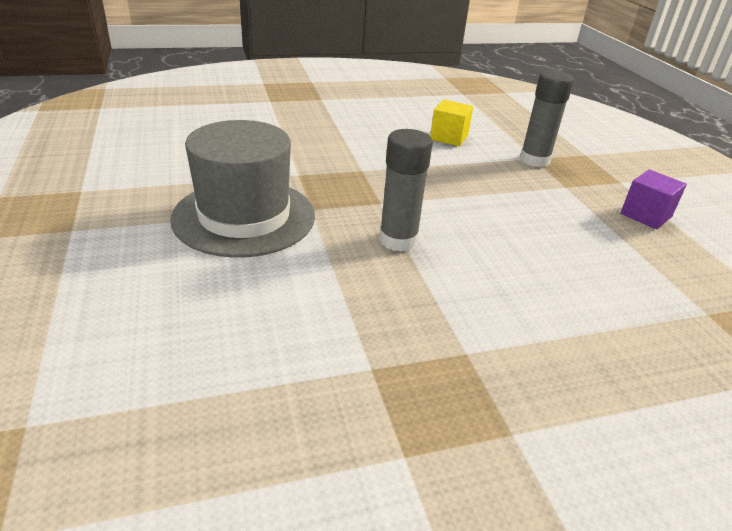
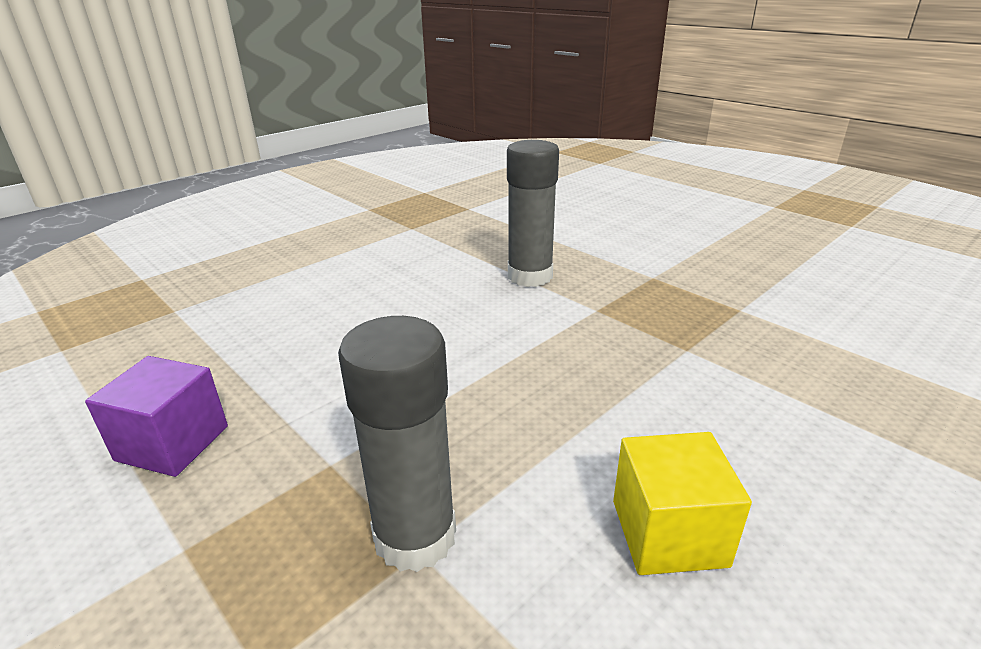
camera: 155 degrees right, 5 degrees down
grey hat [170,120,315,258] -> none

